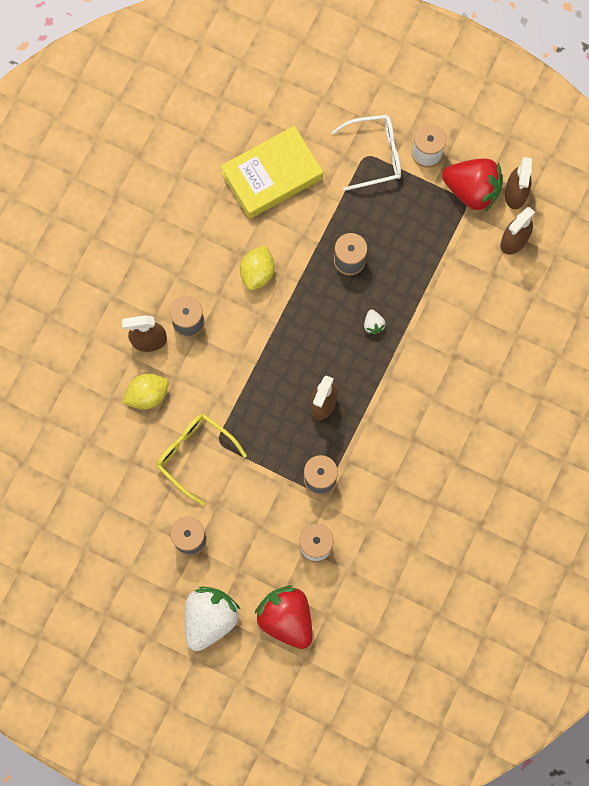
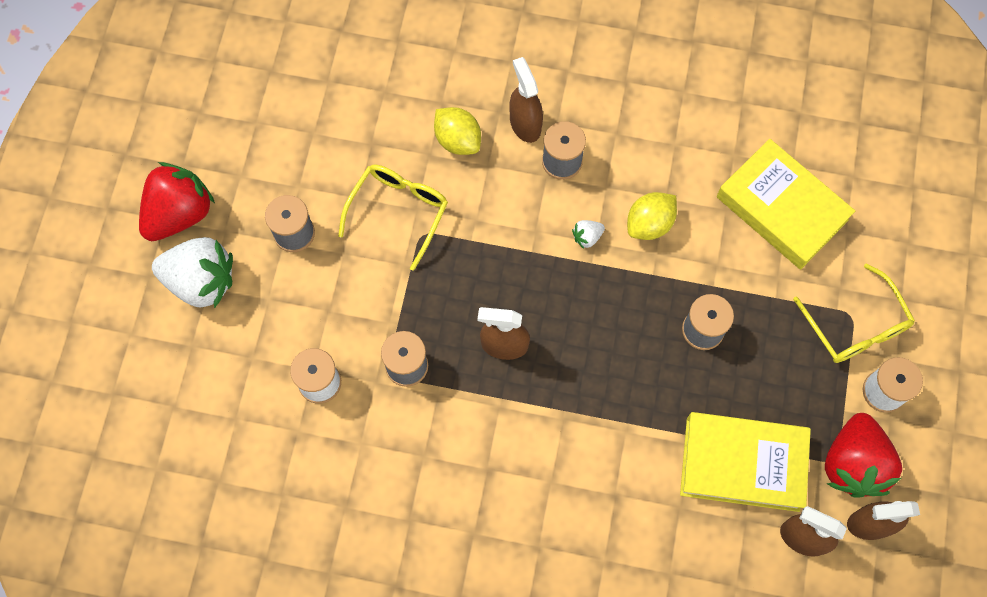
camera: 75 degrees right, 5 degrees down
yellow lemon [240,245,274,290] -> yellow lemon turned 45 degrees counterclockwise [627,192,677,240]
red strawberry [254,585,312,649] -> red strawberry moved to [139,162,215,241]
white glasses [332,115,401,191] -> yellow glasses [793,263,915,363]
white strawberry [364,310,386,334] -> white strawberry moved to [572,220,605,249]
none -> yellow book [680,412,811,512]

